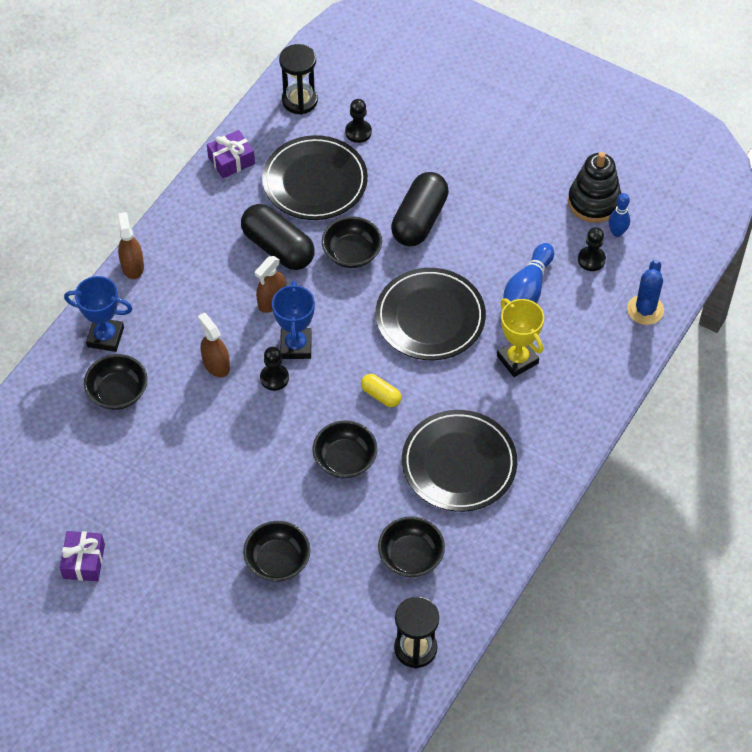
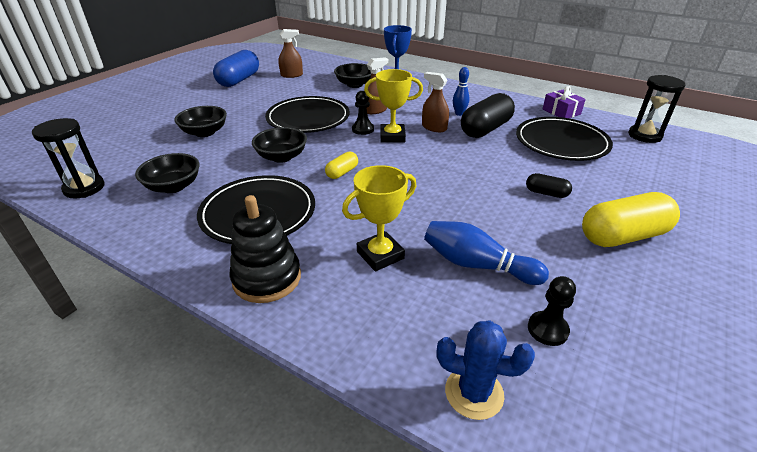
camera: 90 degrees right, 20 degrees down
purple gift [60,531,105,581] -> blue capsule [213,50,259,87]
brown spray bottle [118,212,144,279] -> brown spray bottle moved to [278,29,303,78]
blue trophy [272,281,315,359] -> yellow trophy [364,69,423,143]
black bowl [322,216,382,268] -> none
black pawn [345,99,372,143] -> none
black plate [375,268,486,360] -> black plate moved to [265,96,350,133]
black capsule [391,172,449,246] -> black capsule [526,173,572,198], size x0.50
black stacking toy [568,152,621,223] -> black stacking toy moved to [229,195,301,303]
blue bowling pin [609,193,630,237] -> blue bowling pin moved to [453,67,470,116]
none -> yellow capsule [582,192,680,247]

